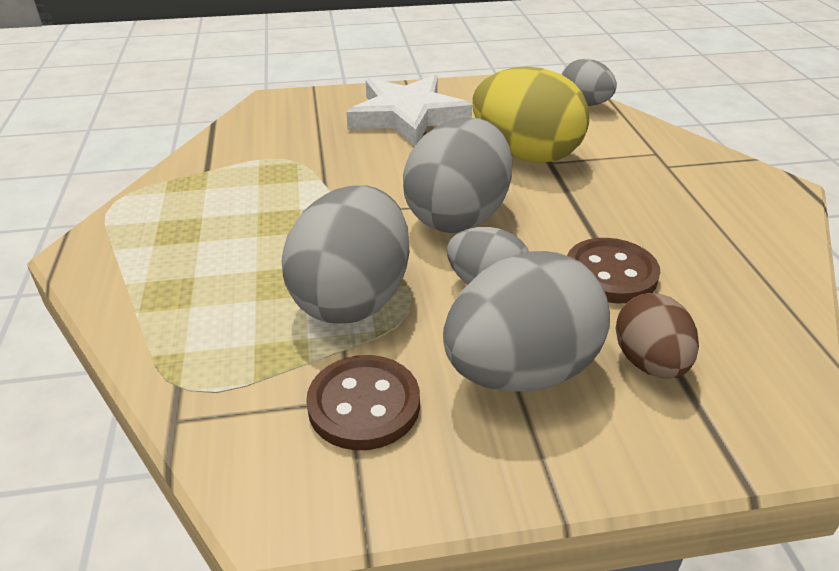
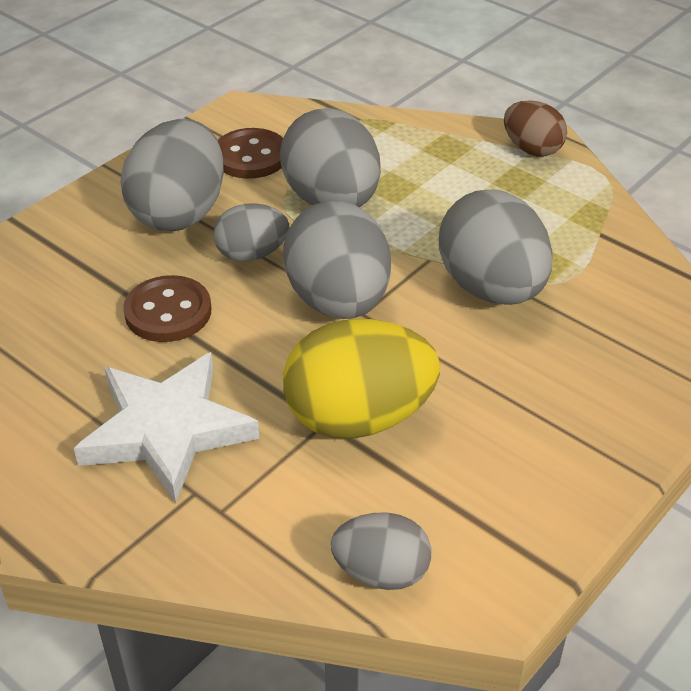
camera: 140 degrees right, 5 degrees up
white star [346,75,472,146] -> white star moved to [74,352,260,503]
brown egg [615,293,699,378] -> brown egg moved to [504,100,567,156]
none -> grey egg [439,190,553,305]

